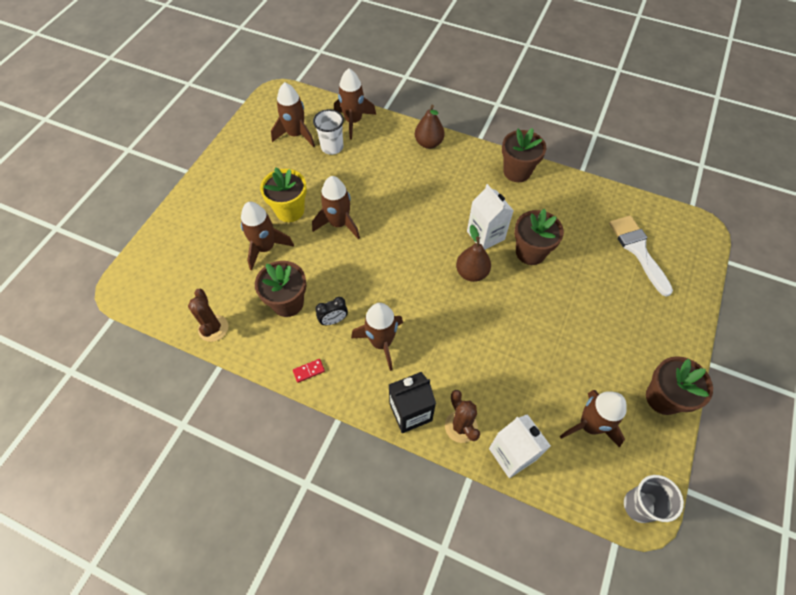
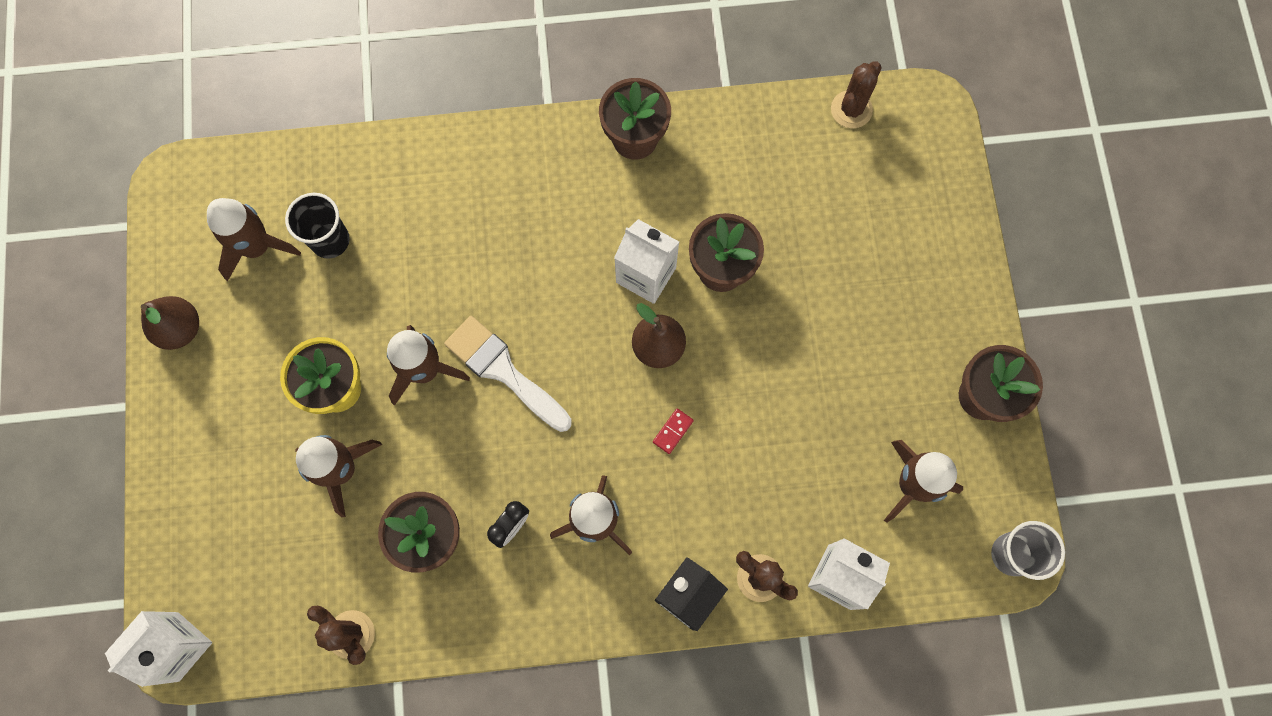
camera: 30 degrees left, 15 degrees up
red domino [293,359,325,383] -> red domino moved to [653,409,694,454]
white cup [313,109,344,155] -> black cup [285,193,350,259]
brown rocket [334,68,376,140] -> none
brown pear [415,105,445,149] -> brown pear moved to [141,296,199,350]
white brush [609,215,673,297] -> white brush moved to [444,316,572,432]
none -> white carton [105,611,212,687]
none -> brown cactus [831,62,882,128]

